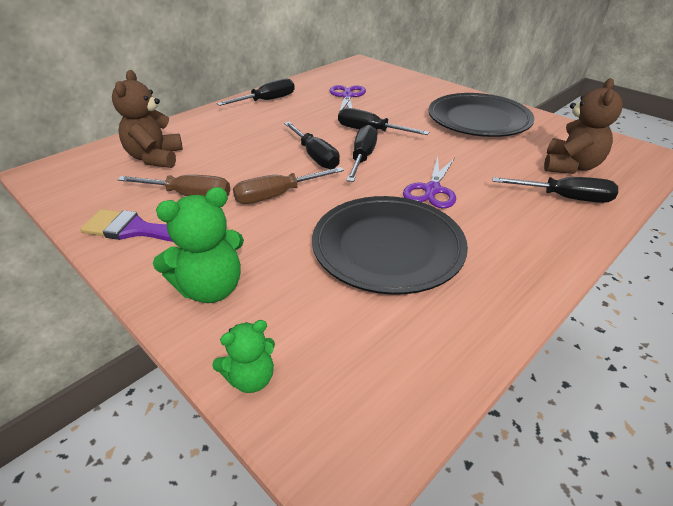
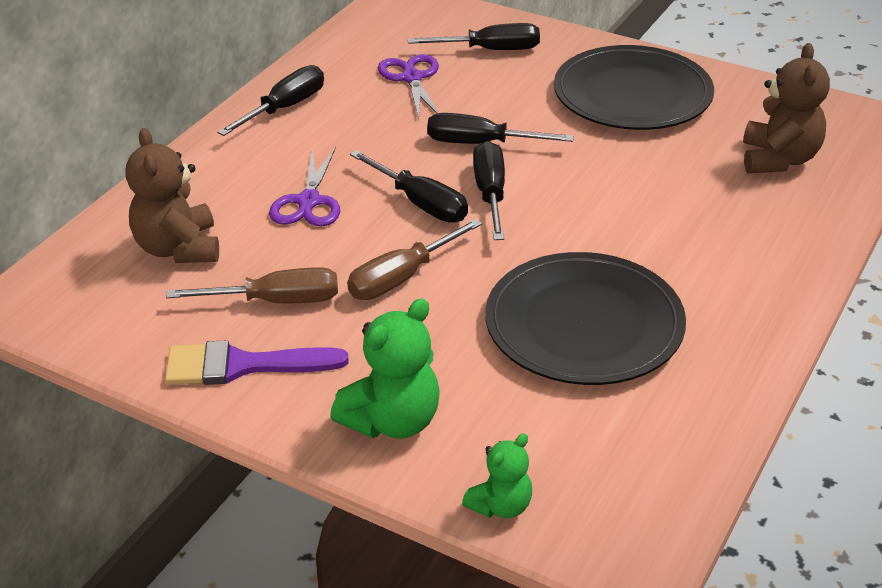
camera: 15 degrees left, 0 degrees up
purple scissors [403,156,456,208] -> purple scissors moved to [269,147,340,226]
black screwdriver [492,177,618,203] -> black screwdriver moved to [408,23,540,50]

